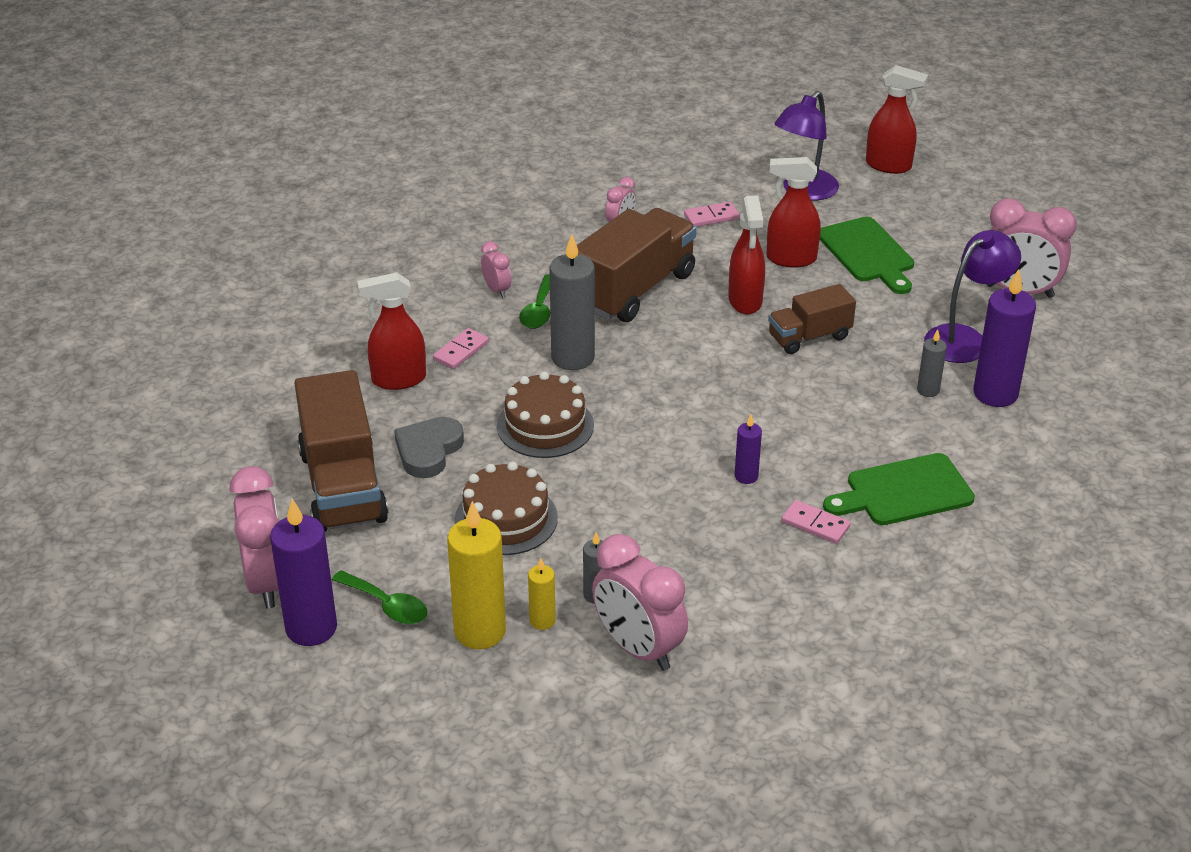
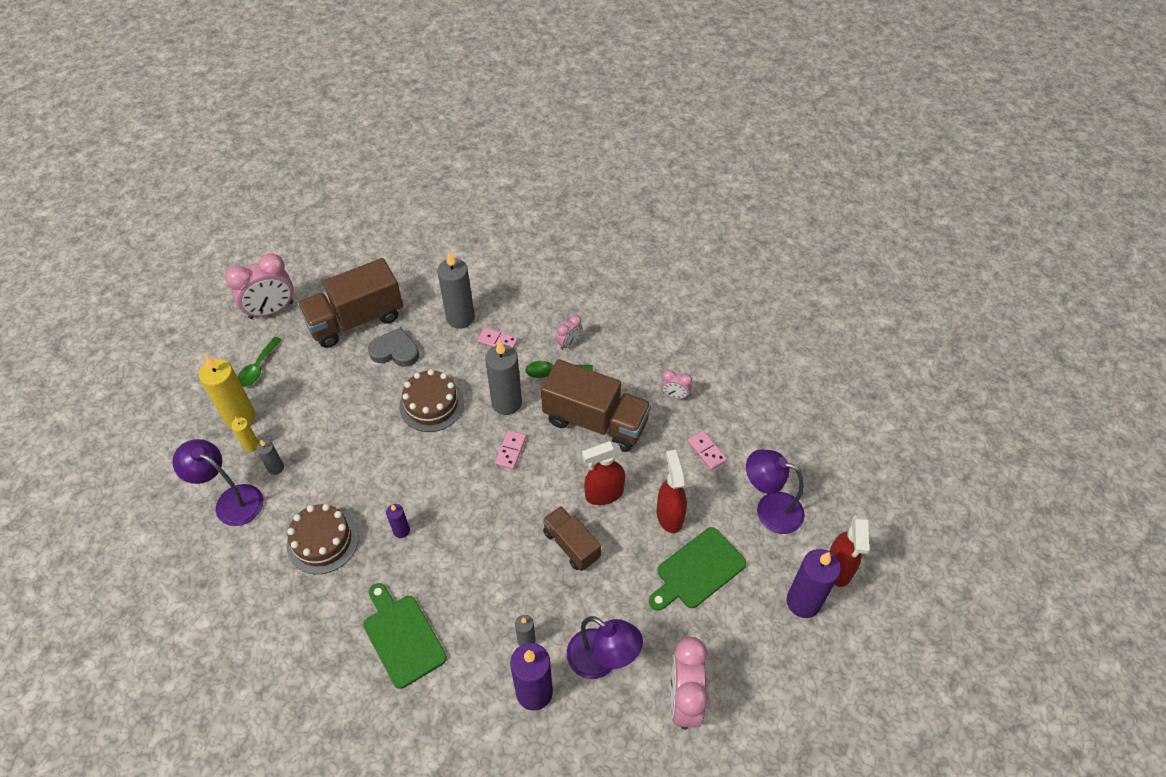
camera: 75 degrees right, 15 degrees up
purple candle [270,498,337,646] -> purple candle moved to [786,549,841,618]
red spray bottle [357,272,426,390] -> grey candle [437,251,475,329]
brown cake [455,462,558,555] -> brown cake moved to [287,504,359,574]
pink clock [592,534,688,671] -> purple lamp [172,439,263,526]
pink domino [781,500,851,544] -> pink domino moved to [495,430,526,470]

